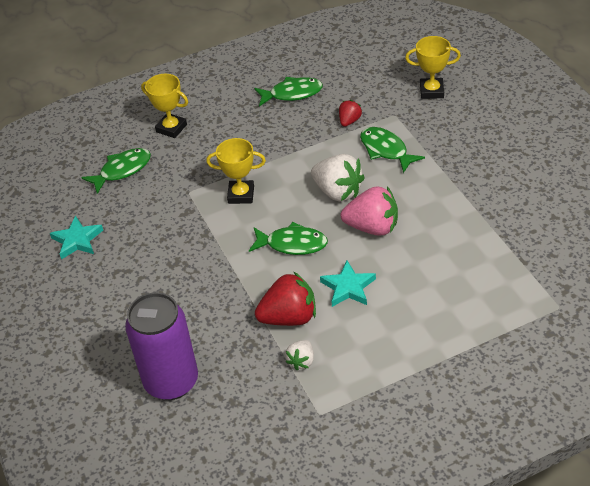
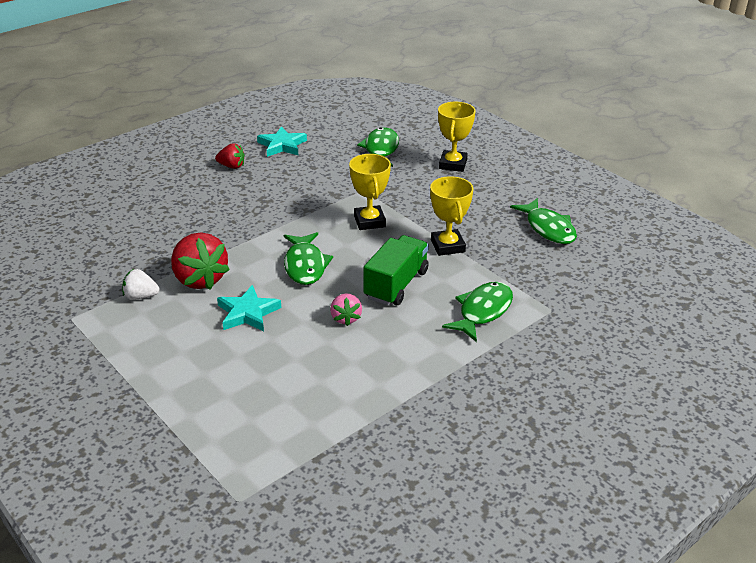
camera: 70 degrees right, 10 degrees down
green fish [81,148,151,194] -> green fish turned 120 degrees counterclockwise [357,127,399,167]
purple can [125,292,198,400] -> none
white strawberry [311,154,365,202] -> green truck [363,235,429,305]
red strawberry [339,100,362,127] -> red strawberry moved to [215,143,245,169]
pink strawberry [341,187,398,236] -> pink strawberry [330,293,362,326], size x0.53
yellow trophy [405,36,461,99] -> yellow trophy moved to [430,176,473,256]

